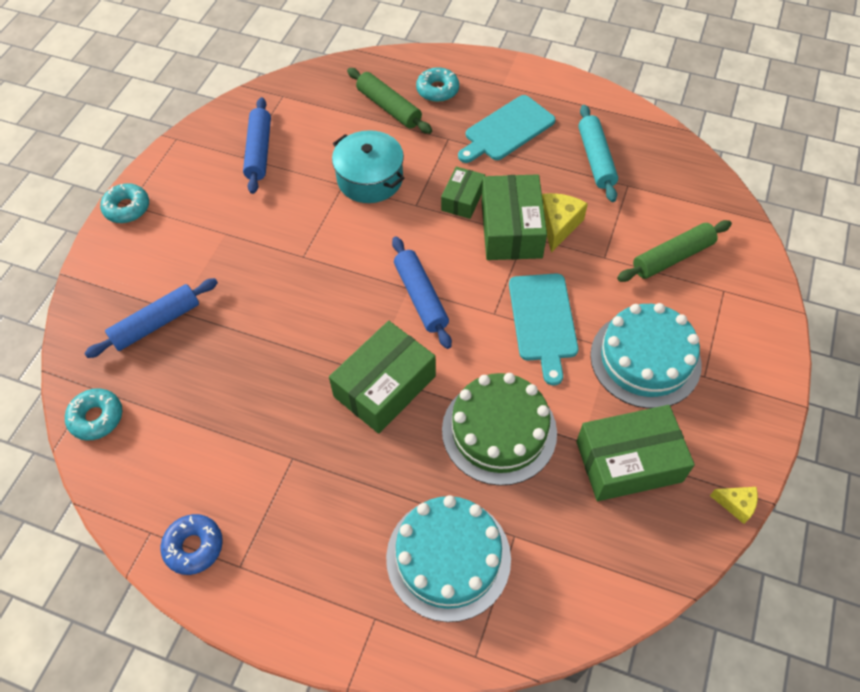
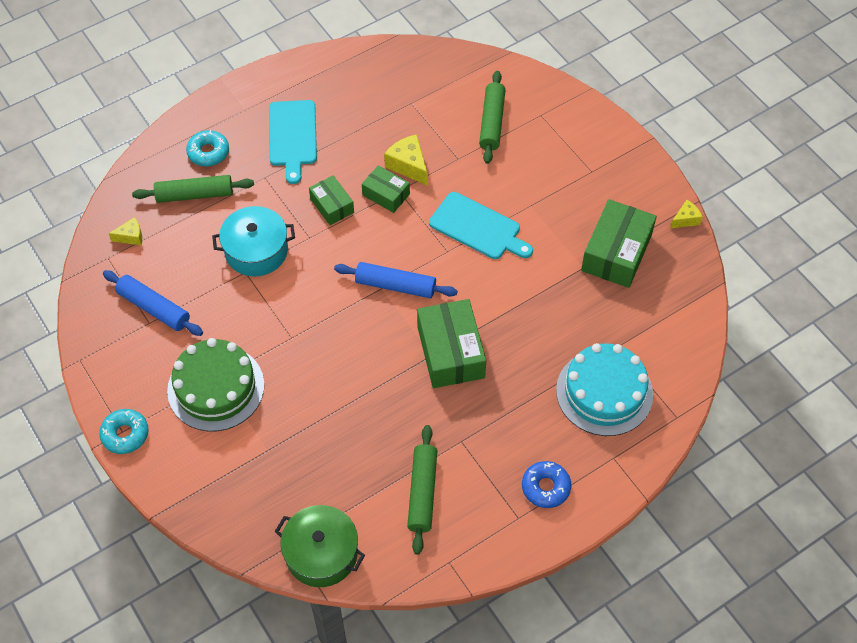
camera: 55 degrees left, 0 degrees up
turquoise donut [65,388,122,441] -> green pot [275,505,365,587]
blue rolling pin [84,278,218,358] -> none
blue donut [161,514,223,575] -> blue donut moved to [522,461,571,508]
green cake [442,373,557,486] -> green cake moved to [167,338,264,432]
green box [481,174,547,260] -> green box [362,165,410,213], size x0.57
turquoise rolling pin [578,105,618,202] -> none
turquoise cake [590,303,702,409] -> none
none -> yellow cheese [109,217,142,245]
none -> green rolling pin [407,425,437,555]

